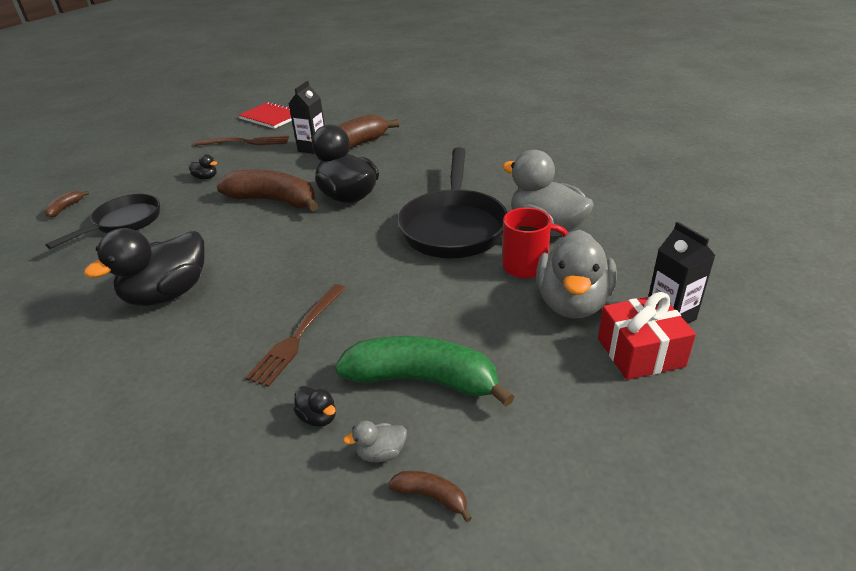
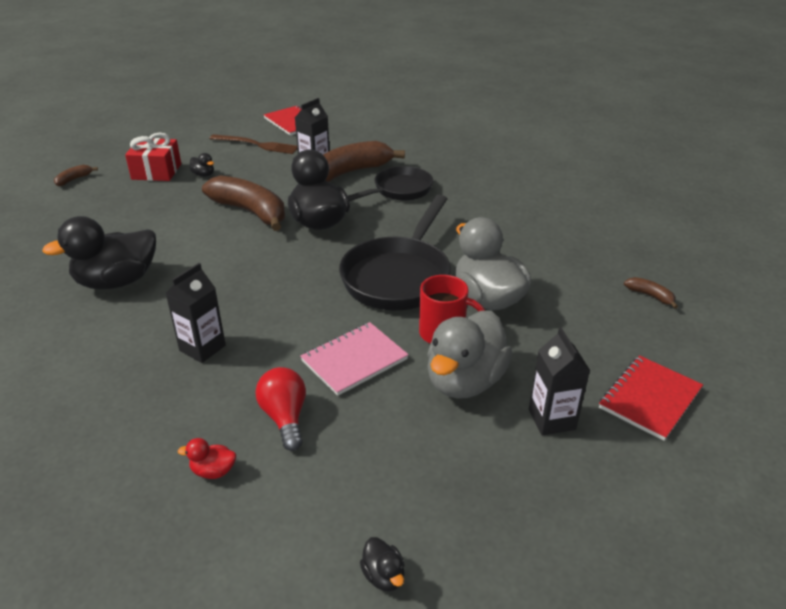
camera: 15 degrees right, 0 degrees up
black pan [45,194,160,249] -> black pan moved to [348,166,433,201]
brown fork [245,284,346,387] -> black carton [165,263,226,363]
black duck [294,386,336,427] -> black duck moved to [360,537,405,592]
green banana [335,336,515,407] -> red light bulb [255,367,306,451]
grey duck [343,421,407,462] -> red duck [178,438,236,479]
brown banana [388,471,472,522] -> brown banana moved to [624,277,678,309]
red gift [598,292,696,380] -> red gift moved to [125,132,181,181]
none -> pink notebook [300,322,409,396]
none -> red notebook [599,355,703,441]

